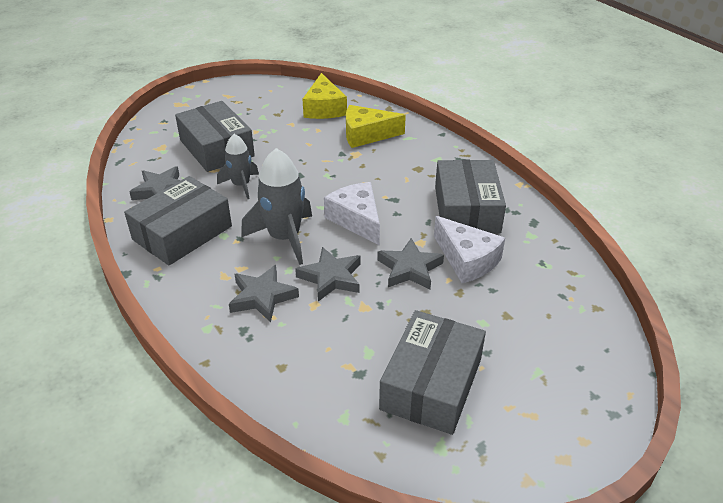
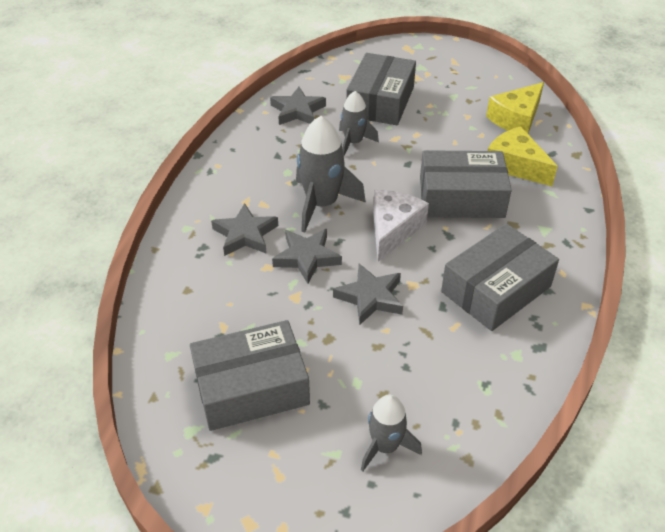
camera: 50 degrees right, 5 degrees up
grey box [124,176,232,265] -> grey box moved to [420,150,512,218]
white cheese [434,216,505,283] -> none
none -> grey rocket [361,395,422,471]

